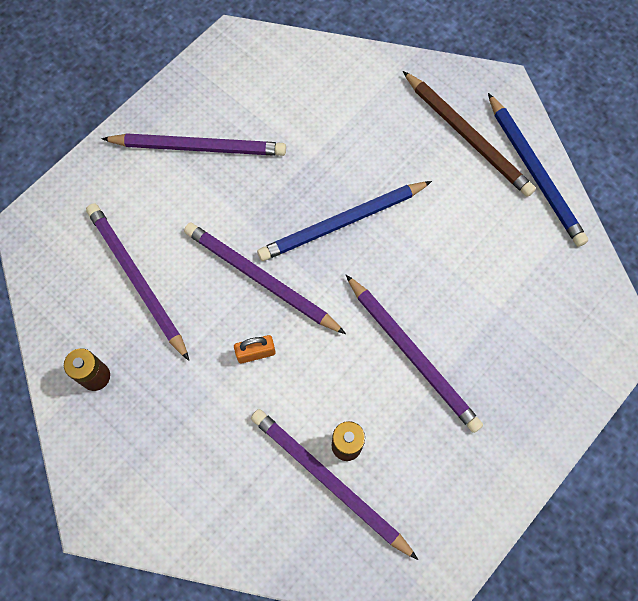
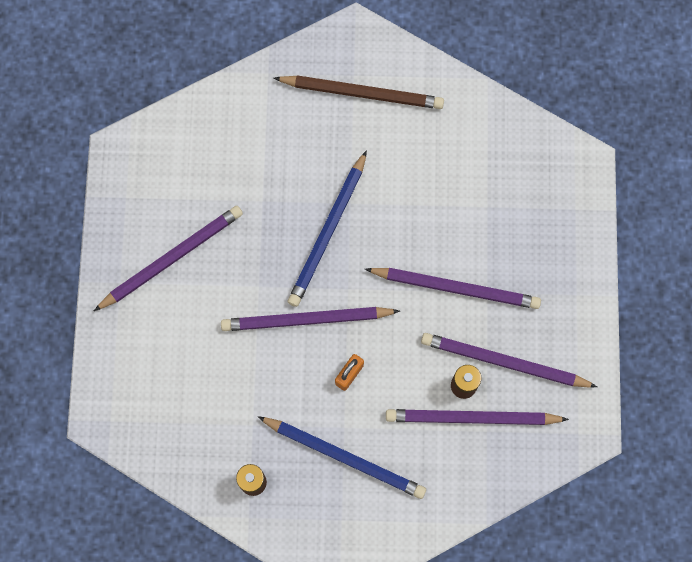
camera: 40 degrees left, 5 degrees up
purple pencil [86,203,189,361] -> purple pencil moved to [421,333,597,388]
blue pencil [488,93,588,247] -> blue pencil moved to [258,416,426,499]

